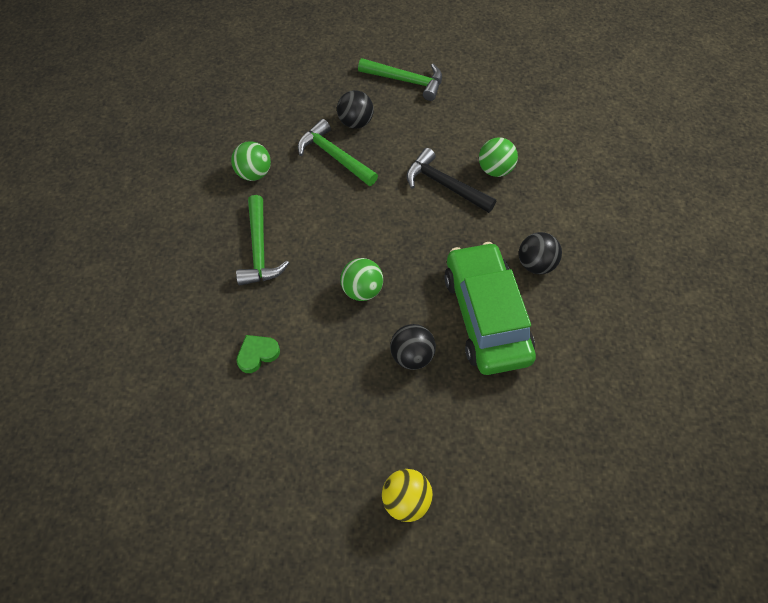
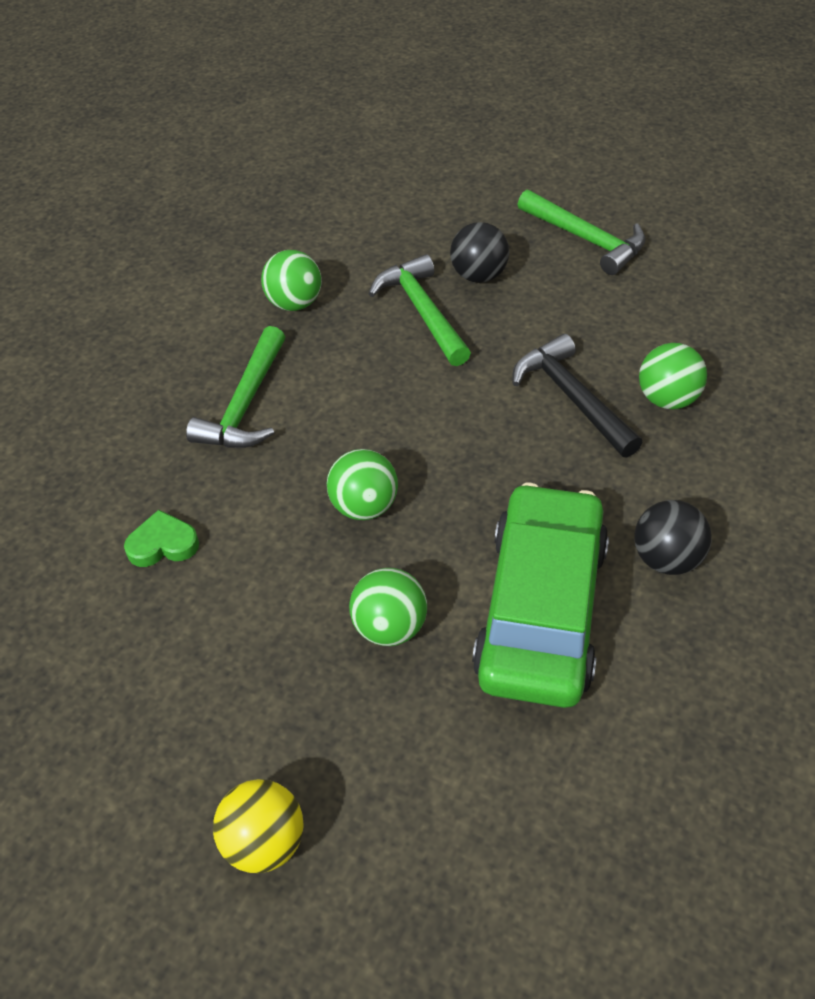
camera: 25 degrees right, 10 degrees down
black ball [390,324,436,370] -> green ball [349,568,427,646]

